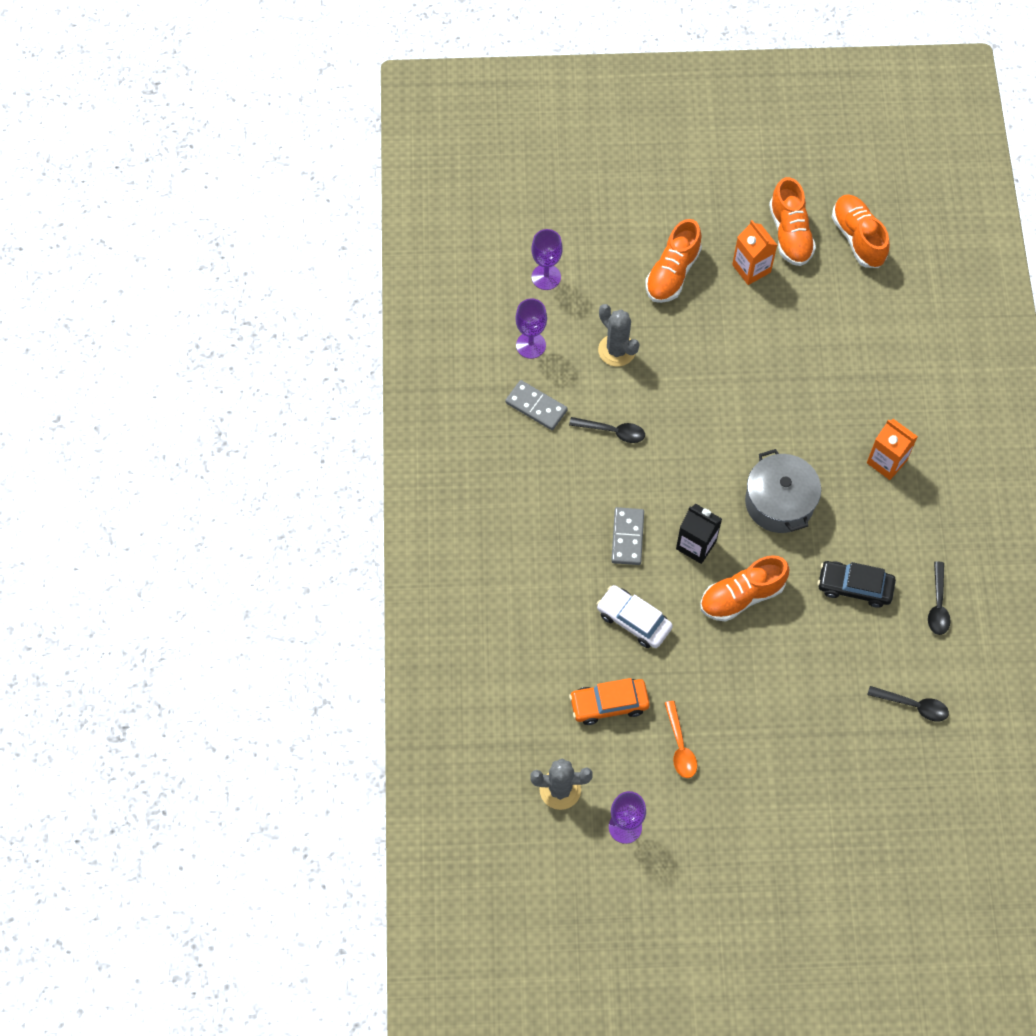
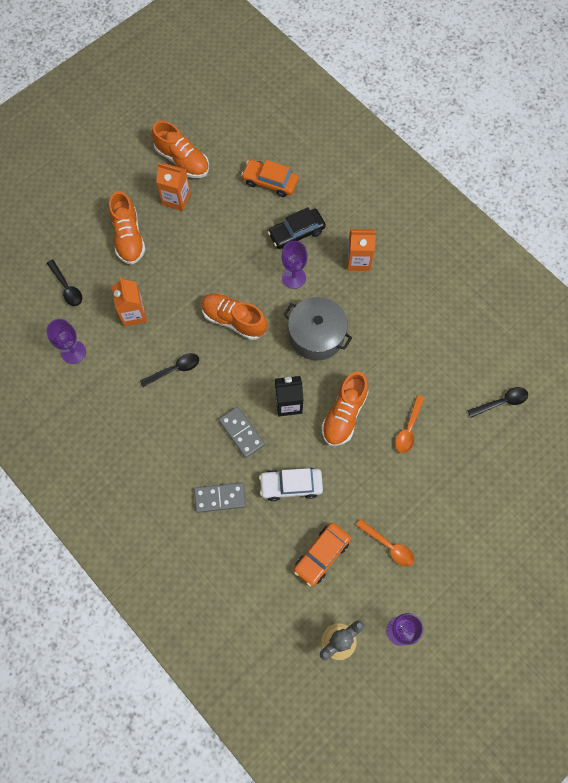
camera: 40 degrees left, 5 degrees up
grey domino [505,380,568,430] -> grey domino moved to [194,482,246,513]
purple goblet [531,229,562,290] -> purple goblet moved to [282,241,307,289]
grey cactus [598,304,640,367] -> orange carton [112,277,147,327]
black car [818,561,896,608] -> black car moved to [268,207,326,249]
orange shoe [832,194,890,268] -> orange shoe moved to [201,293,267,340]
black spoon [928,561,951,635] -> black spoon moved to [47,259,82,306]
none -> orange car [241,160,298,197]
none -> orange spoon [395,395,425,453]

